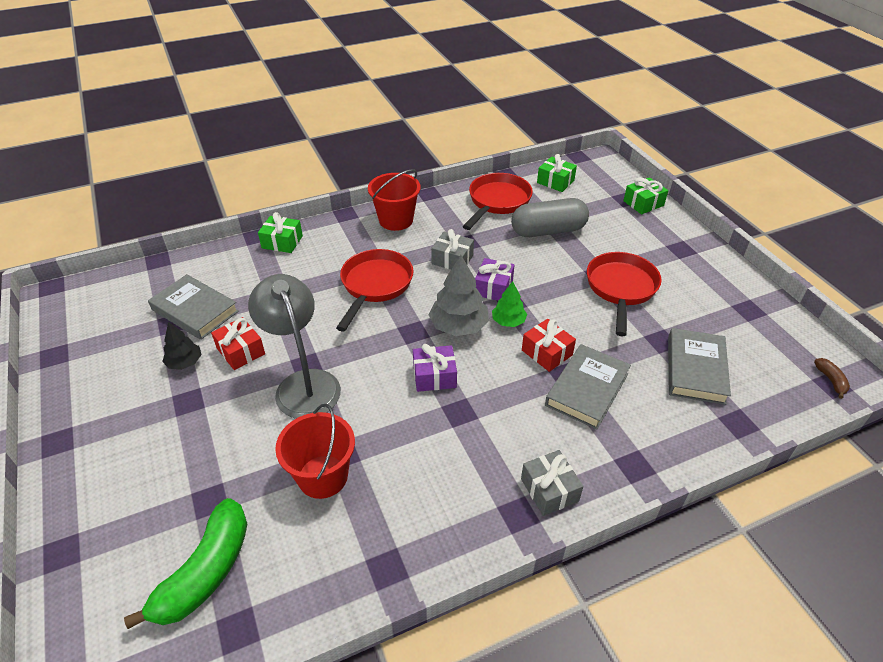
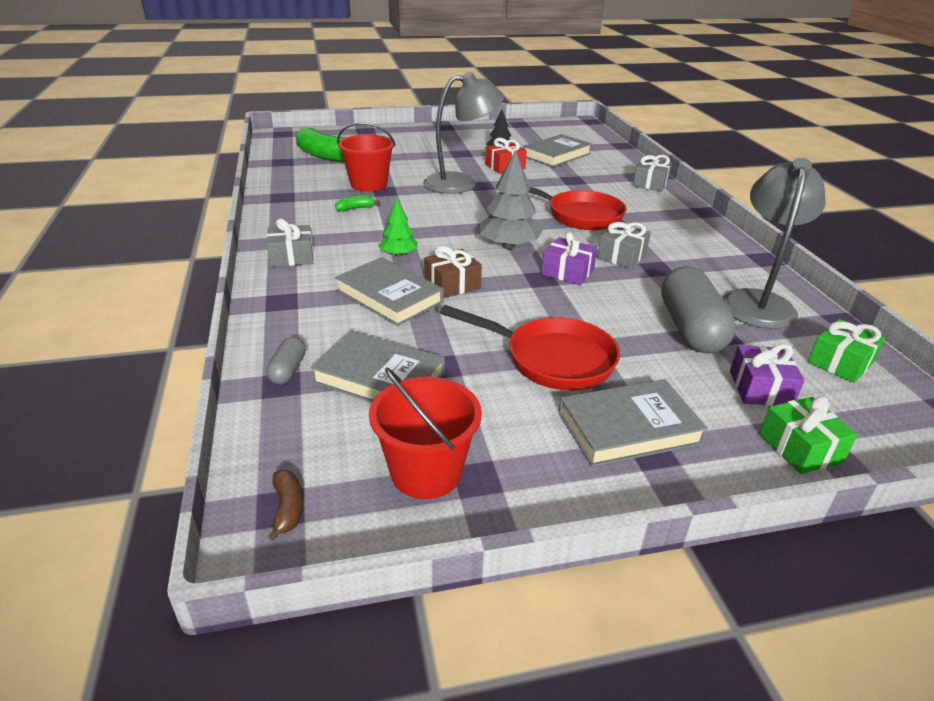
camera: 100 degrees right, 10 degrees down
green gift [258,212,303,253] -> grey gift [633,155,672,192]
red bucket [368,169,421,231] -> red bucket moved to [369,368,482,499]
purple gift [413,344,457,392] -> purple gift moved to [730,344,805,406]
red pan [463,173,533,230] -> grey lamp [723,158,826,329]
green tree [492,281,527,327] -> green tree moved to [379,199,418,257]
red gift [522,319,576,372] -> brown gift [424,246,482,298]
brown banana [814,358,850,399] -> brown banana turned 105 degrees counterclockwise [268,470,303,541]
none -> grey capsule [266,337,306,384]
none -> green banana [335,195,380,212]
none -> grey book [559,379,708,467]

